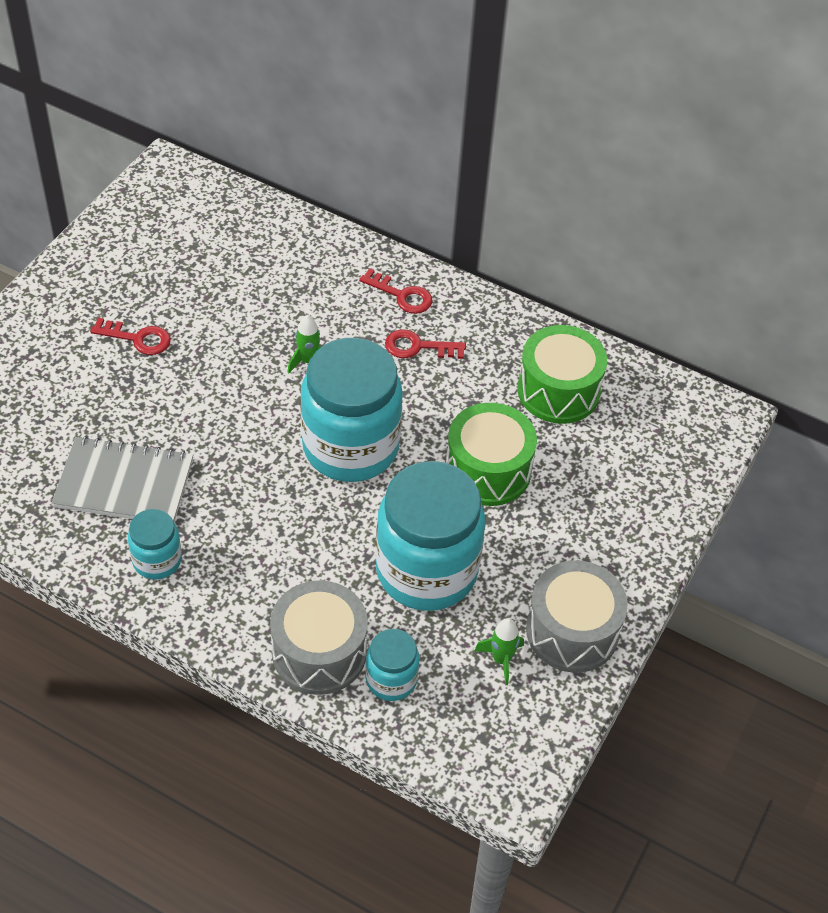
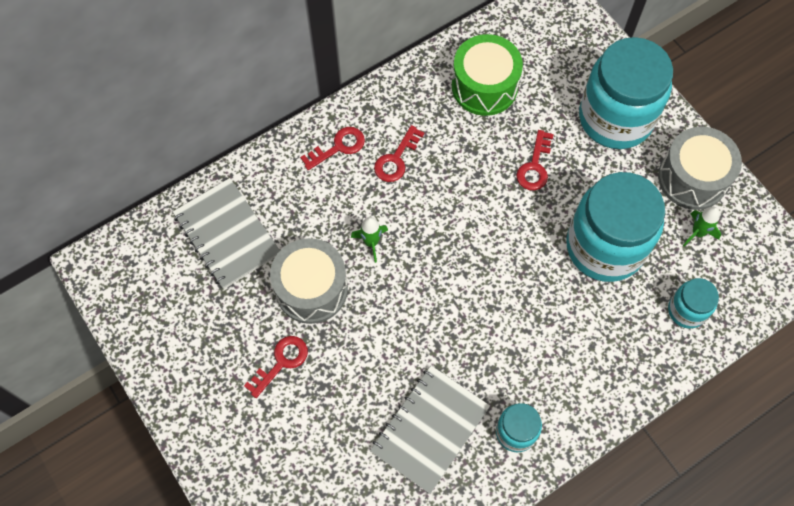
camera: 60 degrees left, 15 degrees up
grey drum [270,580,368,695] -> grey drum moved to [270,238,348,324]
turquoise jar [300,338,403,482] -> turquoise jar moved to [579,37,673,149]
green drum [446,403,537,506] -> red key [516,130,554,190]
none -> grey notebook [173,178,280,289]

